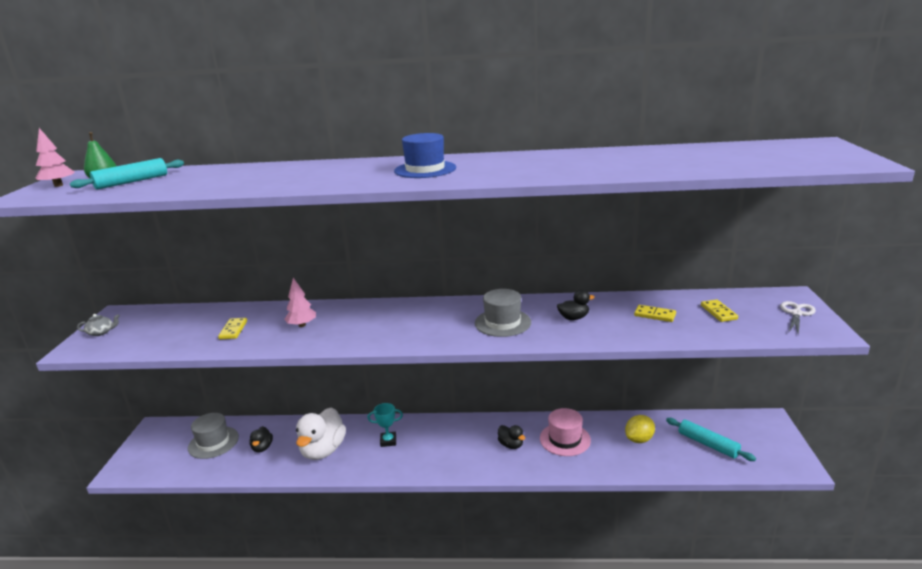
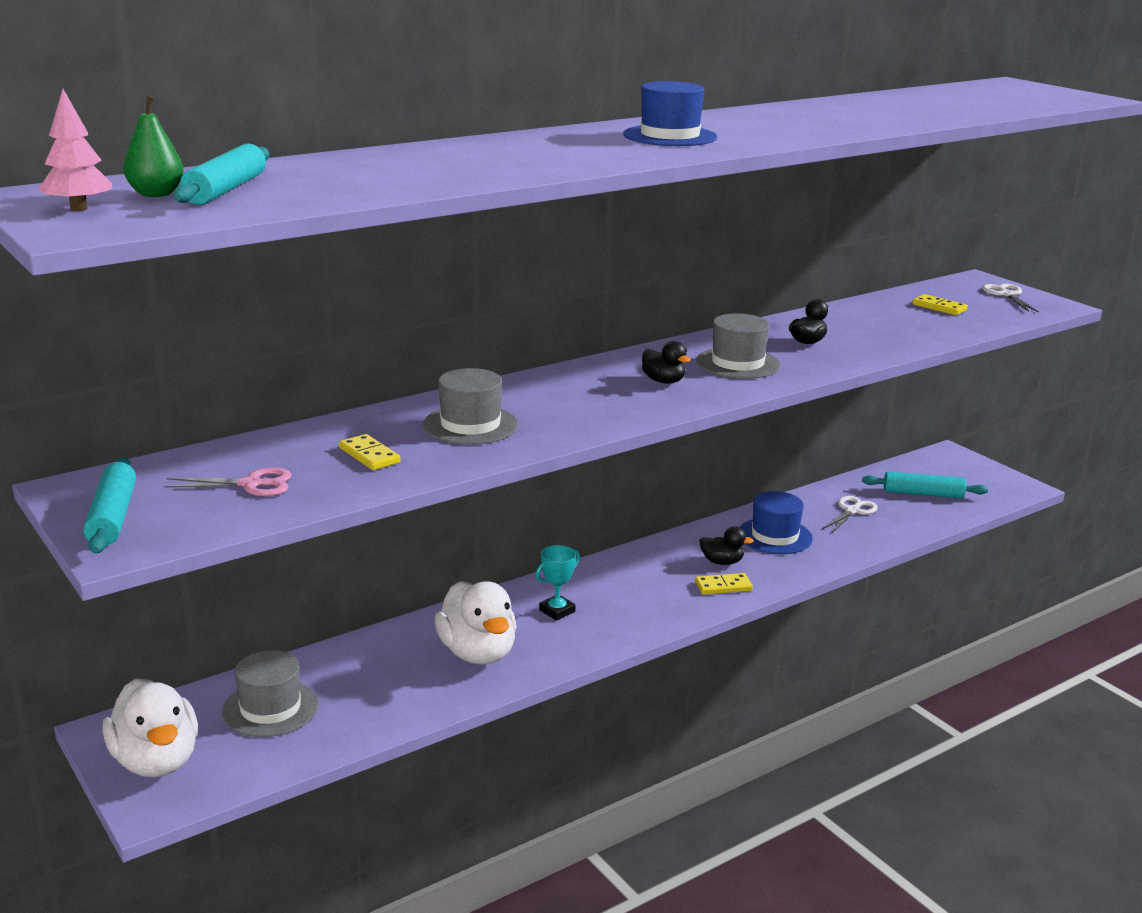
camera: 40 degrees left, 0 degrees up
grey teapot [77,314,120,336] -> turquoise rolling pin [84,458,136,554]
black duck [250,426,273,453] -> black duck moved to [642,341,691,384]
pink tree [284,278,316,327] -> grey hat [423,368,518,445]
pink hat [540,408,591,456] -> blue hat [740,491,813,554]
yellow lemon [625,415,655,443] -> white scissors [822,496,877,533]
yellow domino [634,305,676,322] -> yellow domino moved to [695,573,753,595]
none -> white duck [102,678,198,777]
none -> pink scissors [164,468,292,496]

